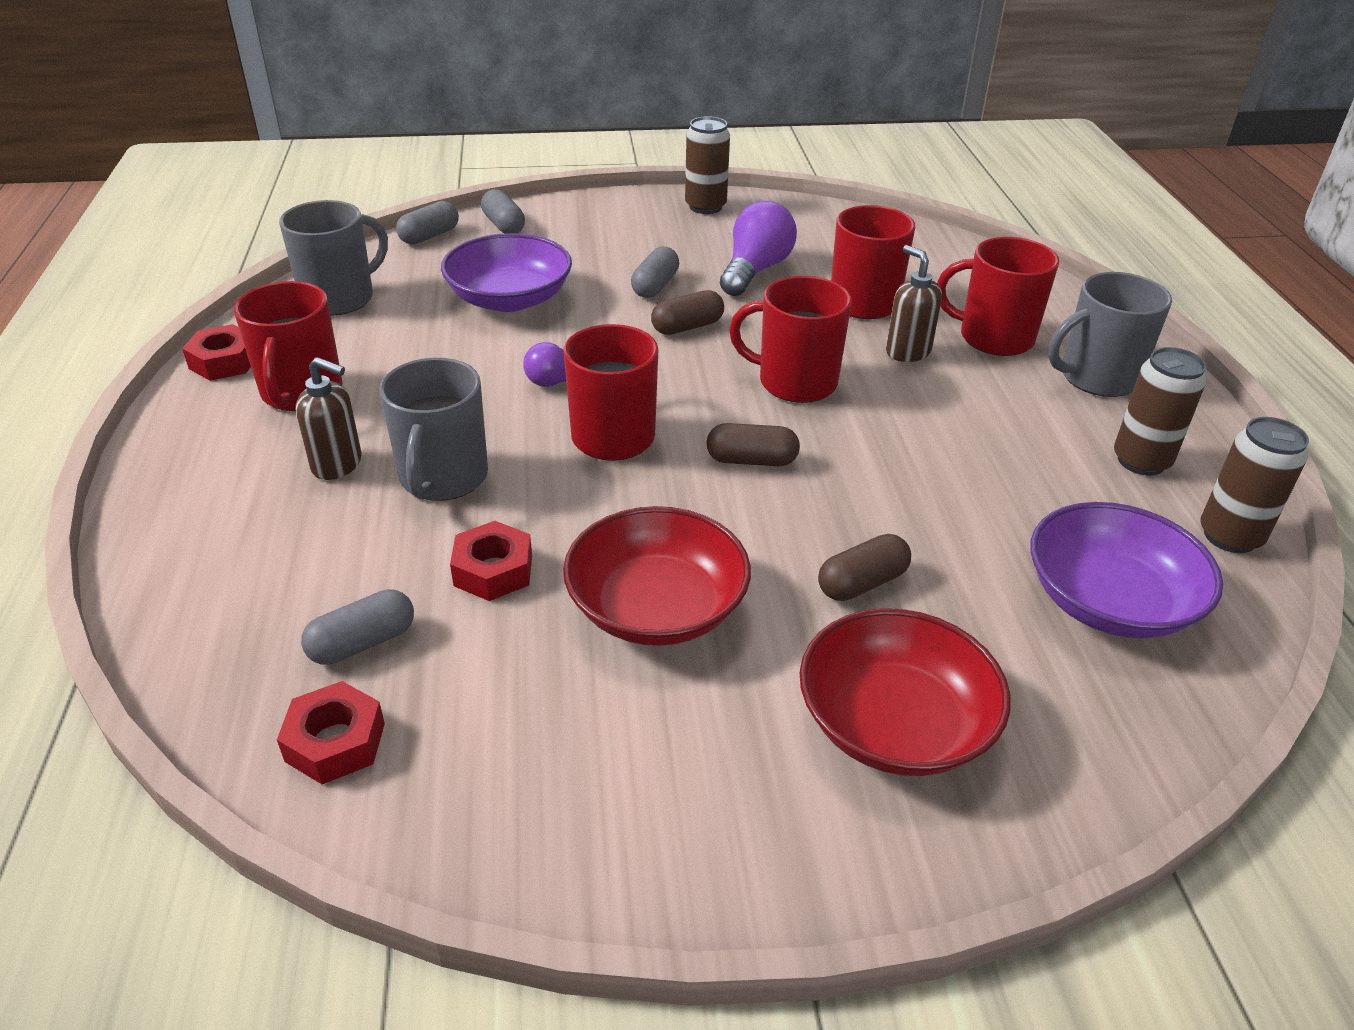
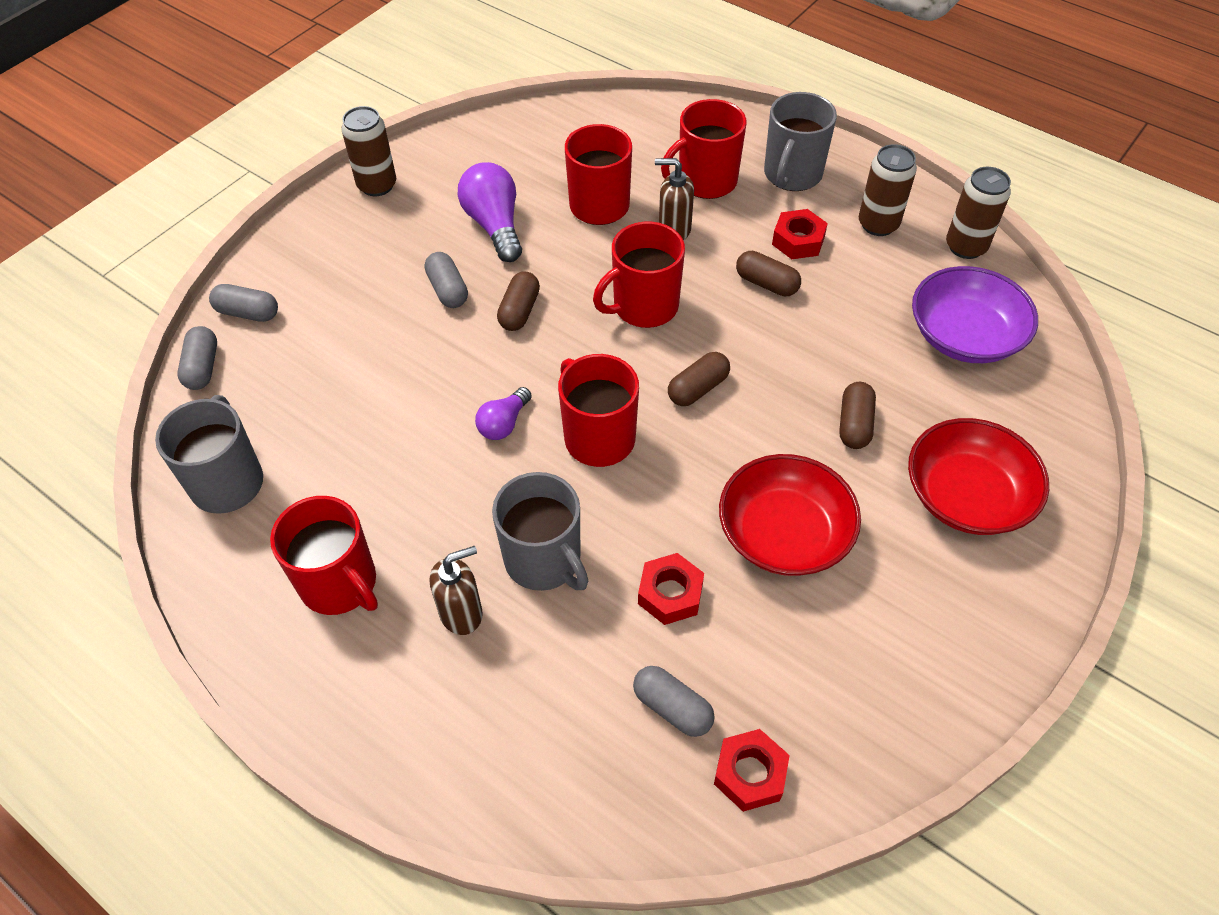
camera: 45 degrees left, 15 degrees up
red nut [182,324,251,381] -> red nut moved to [772,209,828,259]
grey capsule [301,589,414,665] -> grey capsule turned 60 degrees counterclockwise [633,666,714,737]
purple bowl [441,233,572,312] -> none
none -> brown capsule [736,251,801,296]

